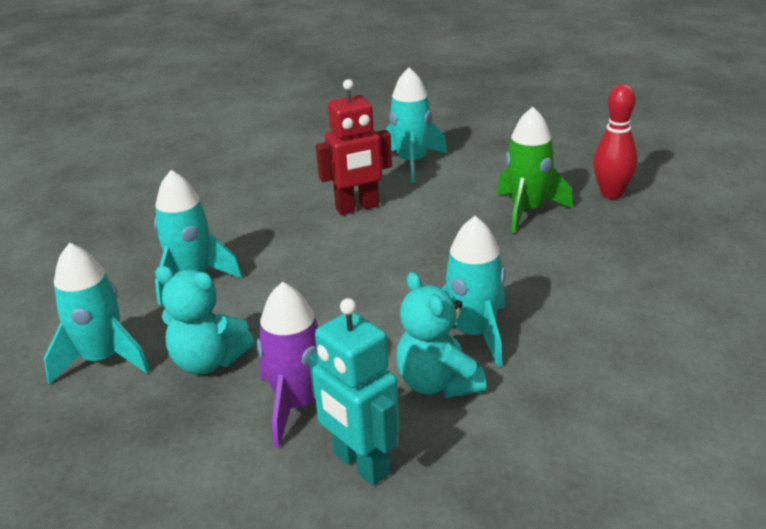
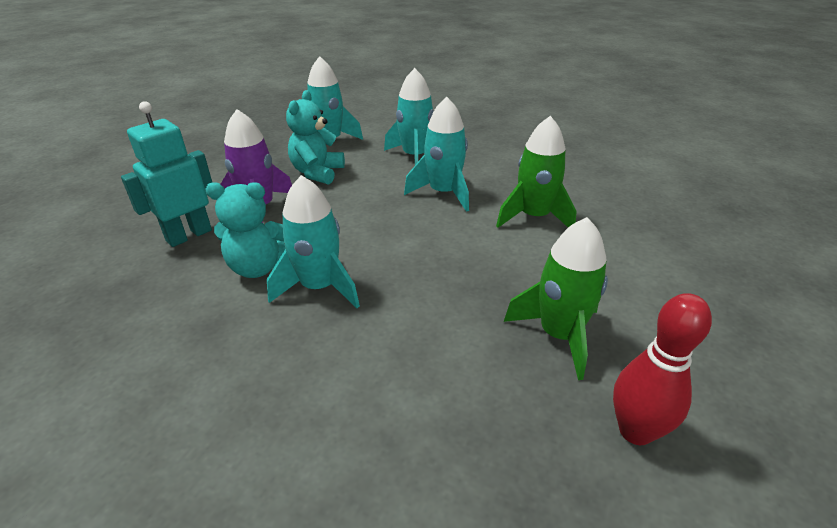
camera: 85 degrees right, 5 degrees up
red robot [316,79,392,215] -> green rocket [496,116,576,228]
turquoise rocket [385,68,447,182] -> turquoise rocket moved to [404,97,469,212]
turquoise teddy bear [396,272,486,398] -> turquoise teddy bear turned 150 degrees counterclockwise [205,182,285,278]

